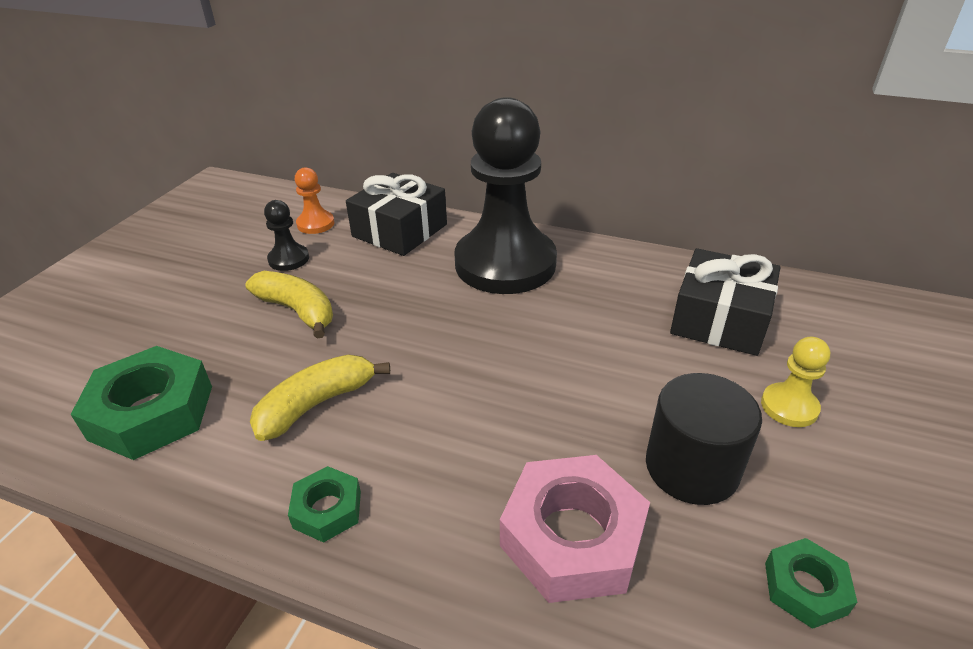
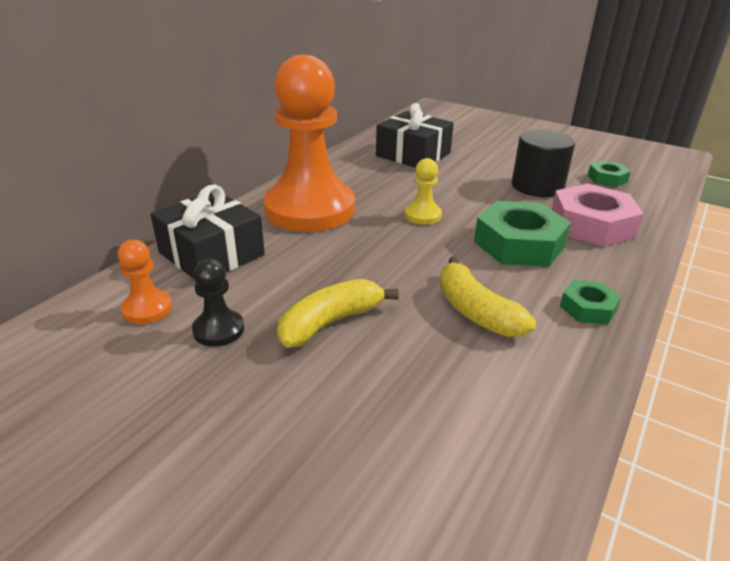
camera: 80 degrees left, 5 degrees down
green nut [70,346,212,460] -> green nut moved to [474,201,571,267]
black pawn [455,97,557,294] -> orange pawn [263,55,355,232]
yellow pawn [761,337,830,427] -> yellow pawn moved to [405,158,442,225]

